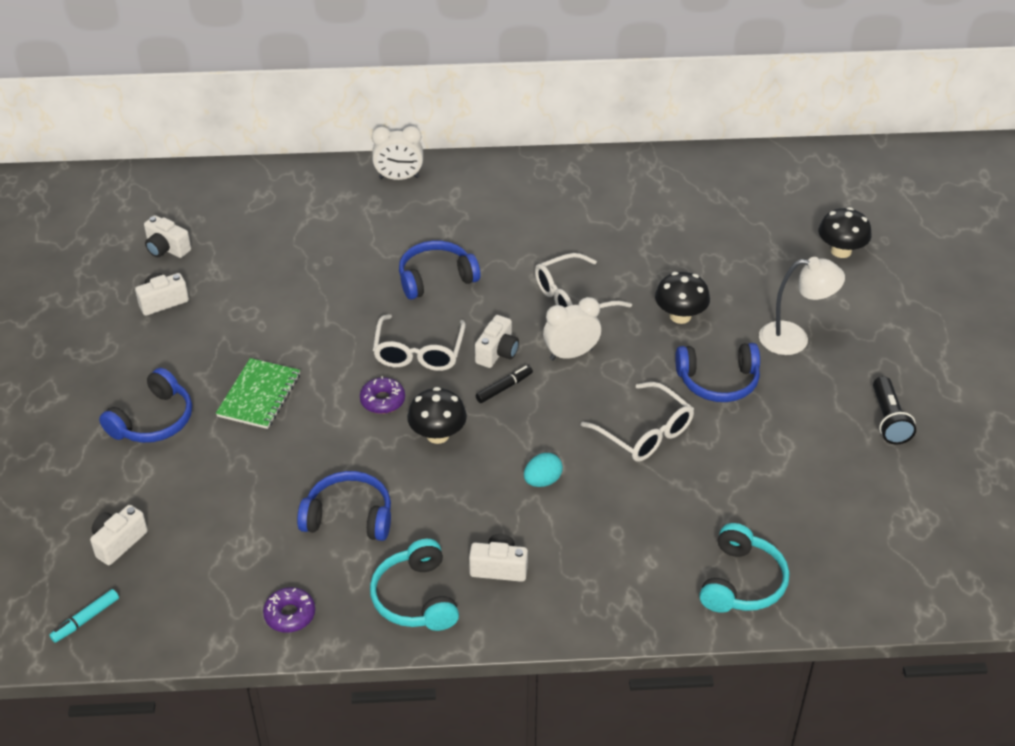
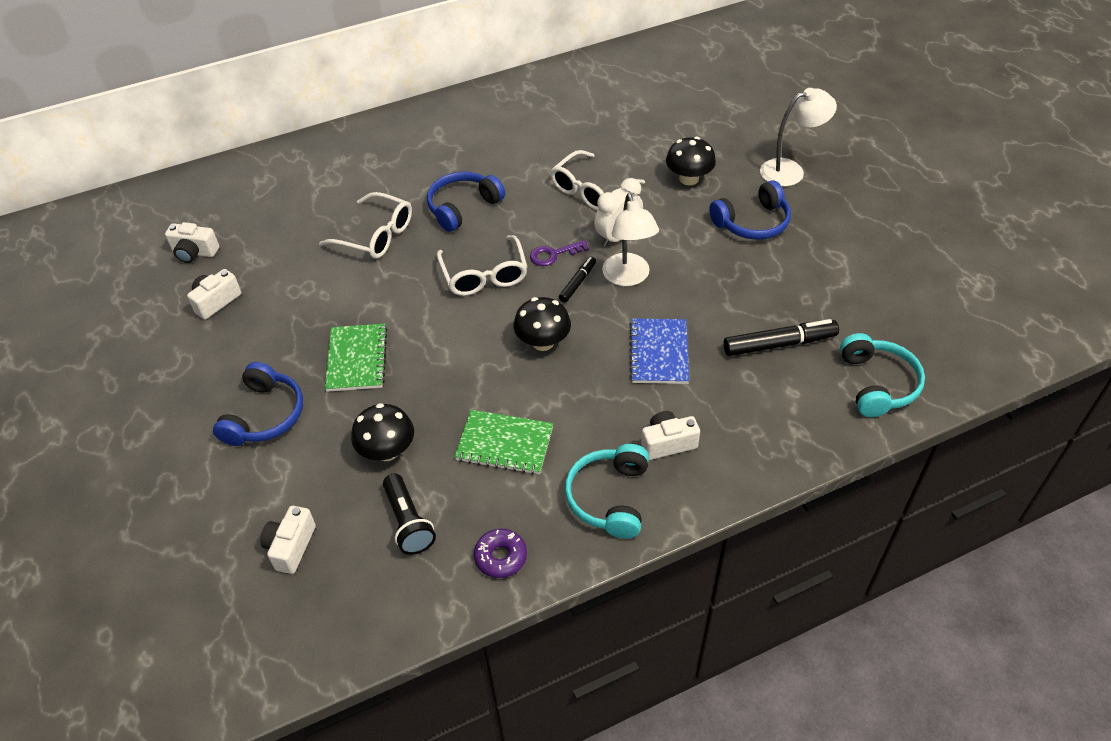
camera: 20 degrees left, 5 degrees up
turquoise marker [49,589,119,643] -> none
blue headphones [297,471,391,541] -> green notebook [454,410,553,475]
purple donut [360,376,405,414] -> none
turquoise headphones [370,539,459,631] -> turquoise headphones turned 45 degrees clockwise [565,444,649,539]
white clock [372,126,423,180] -> none
white camera [475,315,519,368] -> purple key [530,240,589,266]
turquoise egg [524,453,563,487] -> blue notebook [629,318,690,384]
white glasses [581,382,694,462] -> white glasses moved to [319,192,412,259]
black mushroom [819,207,872,258] -> black mushroom moved to [351,403,414,461]
black flashlight [873,376,916,445] -> black flashlight moved to [383,473,436,555]
none -> white lamp [602,194,659,286]
none -> black marker [723,319,839,356]

